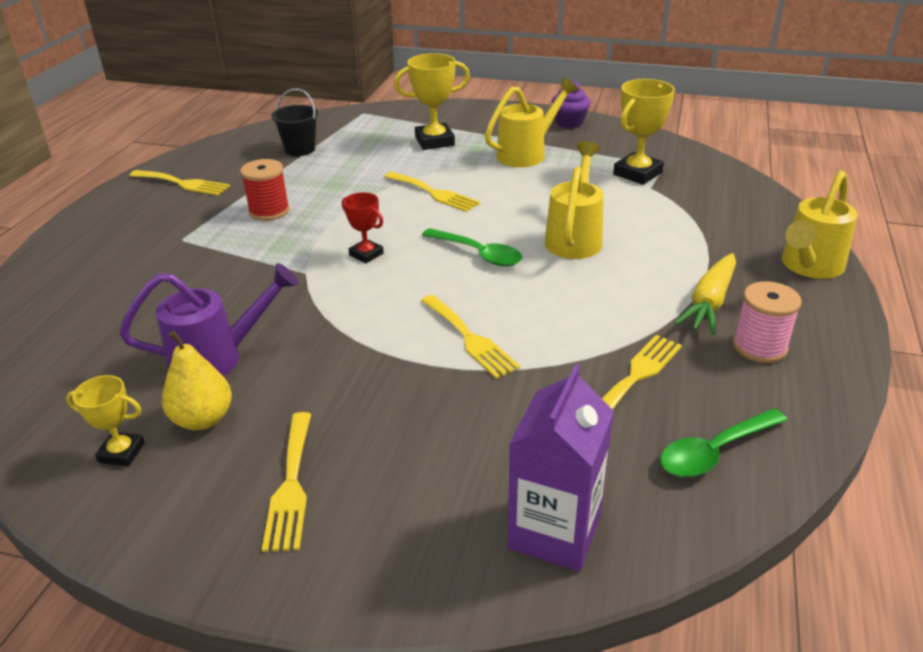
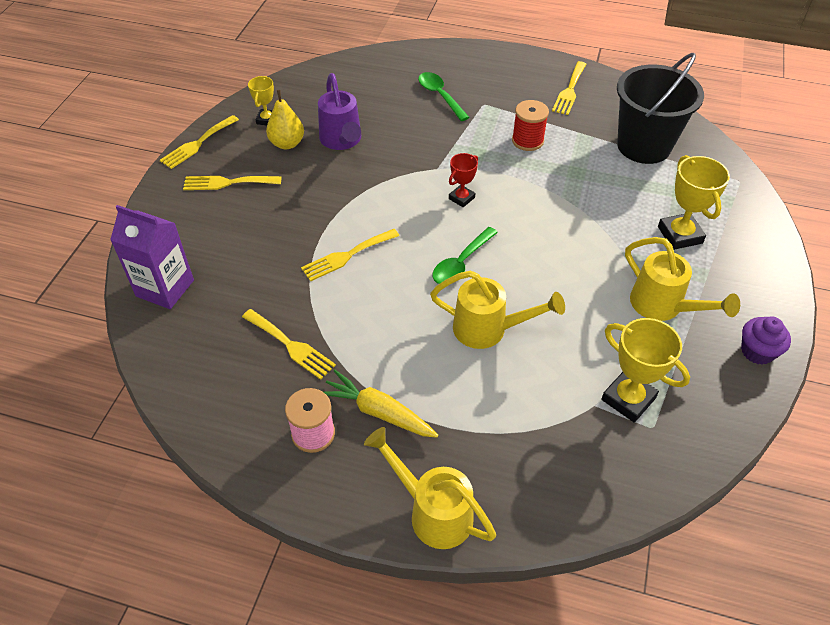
camera: 90 degrees right, 15 degrees up
black bucket [272,88,318,156] -> black bucket [617,53,704,164], size x1.94
yellow fork [384,172,480,212] -> yellow fork moved to [160,115,239,169]
green spoon [660,408,787,477] -> green spoon moved to [418,72,470,121]

